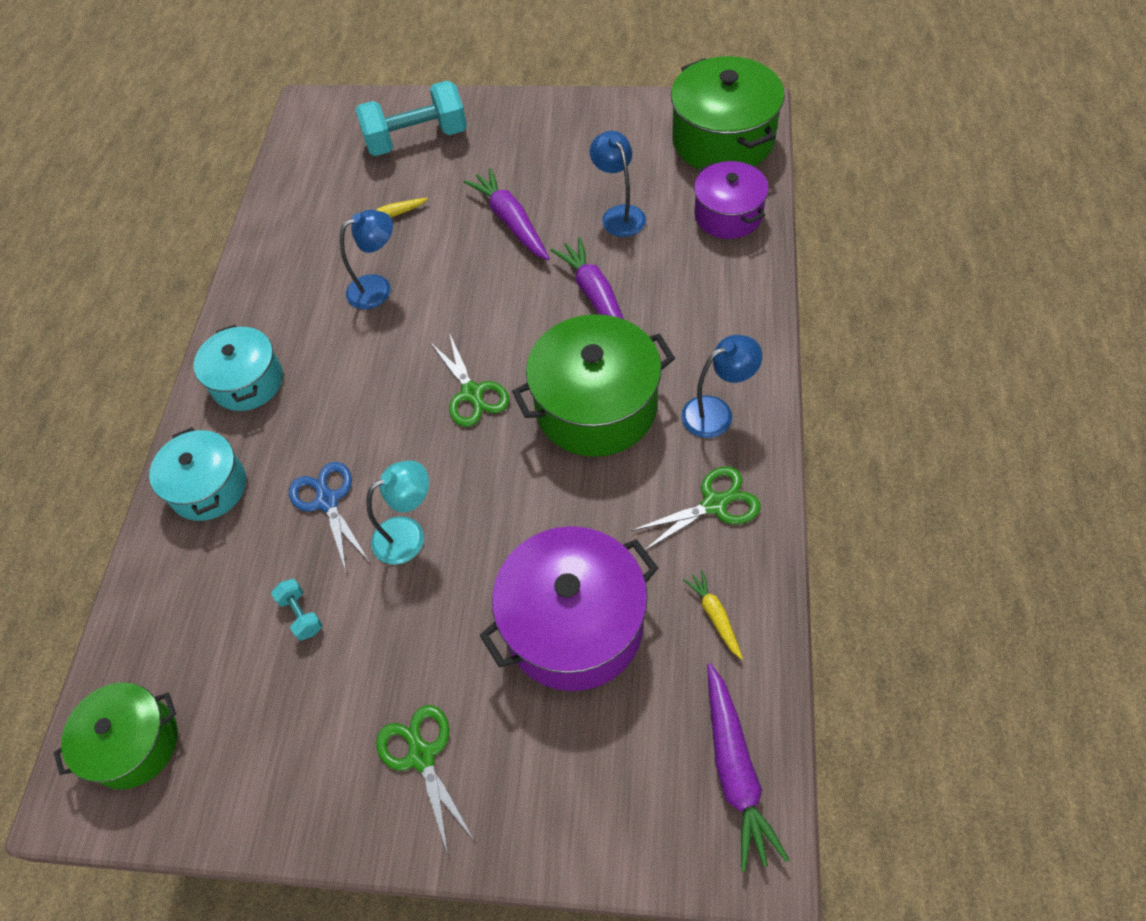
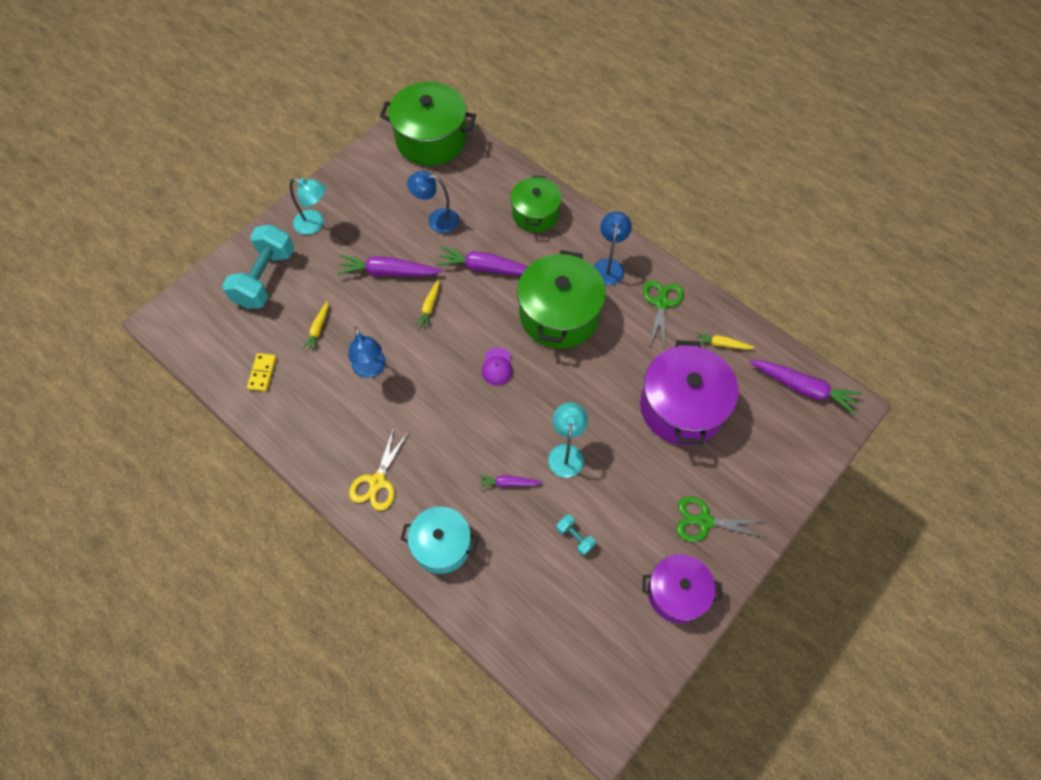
camera: 60 degrees left, 5 degrees up
green pot [54,682,177,789] -> green pot moved to [511,175,562,232]
turquoise pot [194,325,283,411] -> yellow scissors [349,427,409,511]
turquoise dumbbell [271,579,323,641] -> turquoise dumbbell turned 45 degrees clockwise [556,514,596,555]
blue scissors [289,462,369,574] -> purple carrot [479,475,543,488]
blue lamp [340,210,393,309] -> blue lamp turned 150 degrees clockwise [348,327,386,378]
green scissors [430,333,510,427] -> purple cap [482,347,513,385]
purple pot [694,161,769,239] -> purple pot moved to [642,554,722,623]
none -> yellow domino [247,353,276,391]
none -> turquoise lamp [290,178,326,235]
none -> yellow carrot [415,279,439,328]

